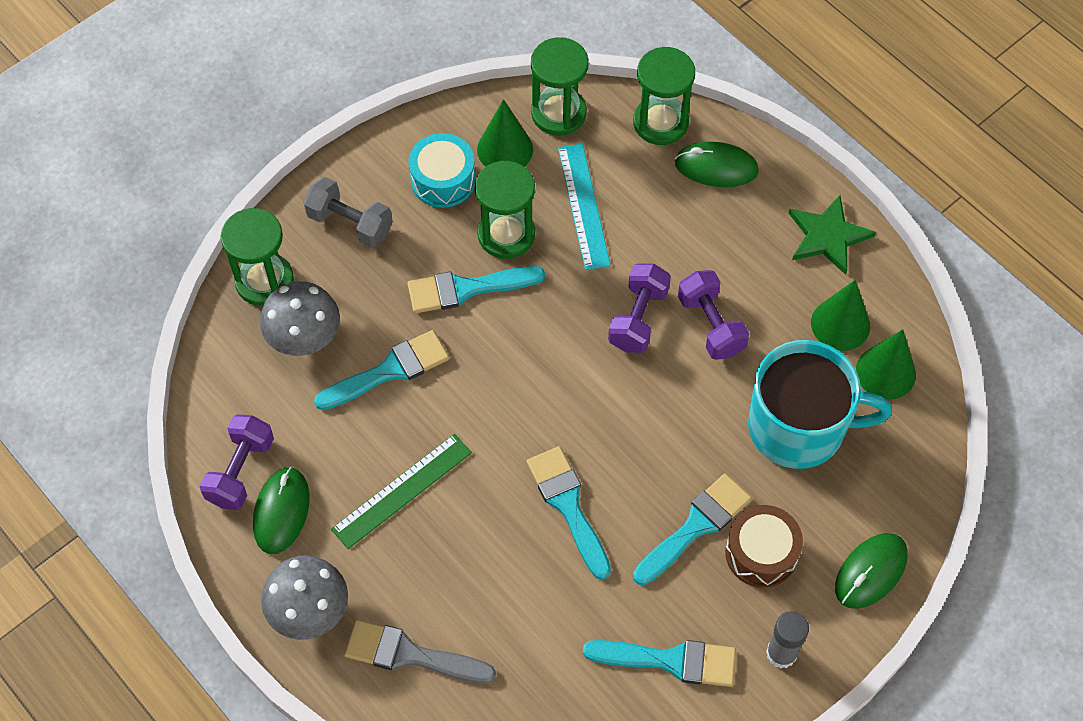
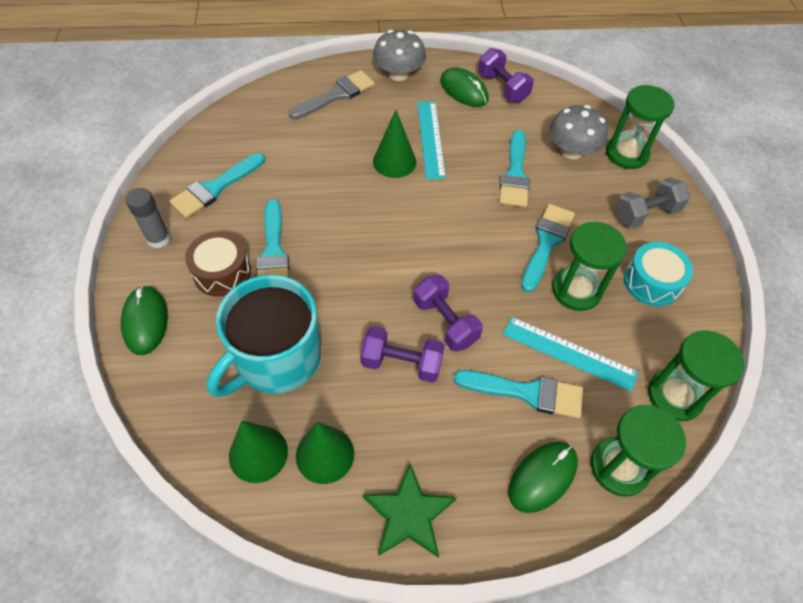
camera: 125 degrees right, 5 degrees down
green ruler [331,434,472,549] -> turquoise ruler [418,101,446,180]
green cone [477,99,533,167] -> green cone moved to [373,110,416,178]
turquoise brush [527,446,611,580] -> turquoise brush moved to [454,370,583,419]

